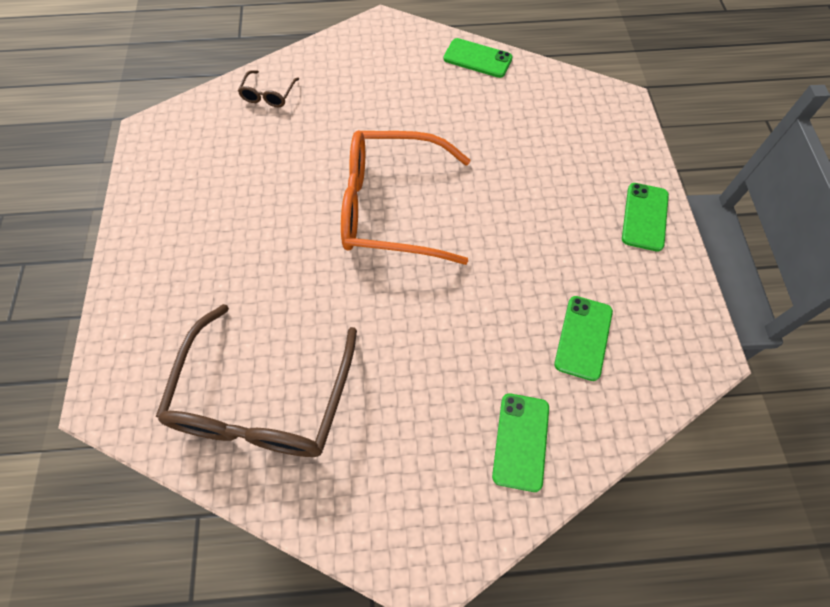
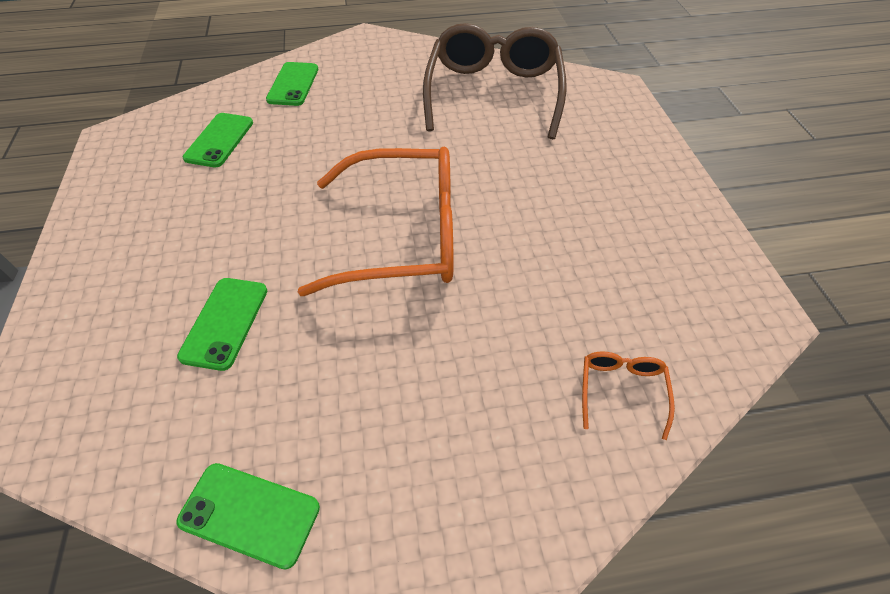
camera: 175 degrees right, 10 degrees down
brown glasses [238,70,299,107] -> orange glasses [582,351,675,440]
green phone [622,183,669,252] -> green phone moved to [177,278,267,371]

